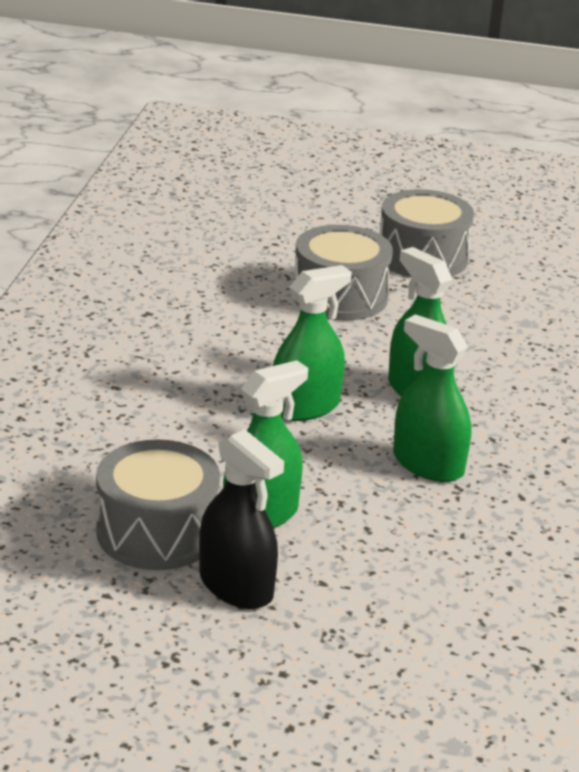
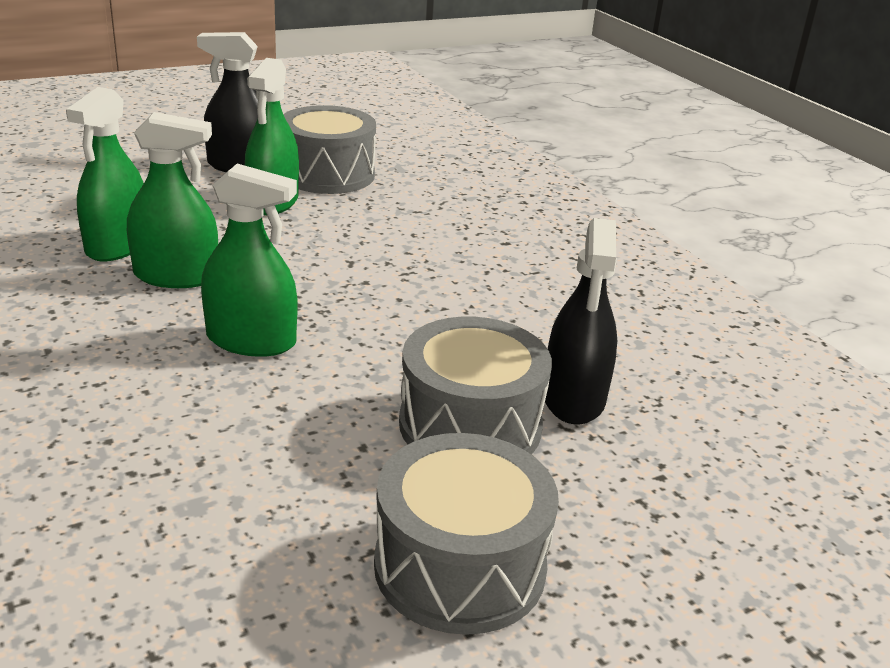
camera: 140 degrees right, 0 degrees up
green spray bottle [273,265,352,421] -> green spray bottle moved to [66,87,144,262]
none -> black spray bottle [545,218,617,424]

